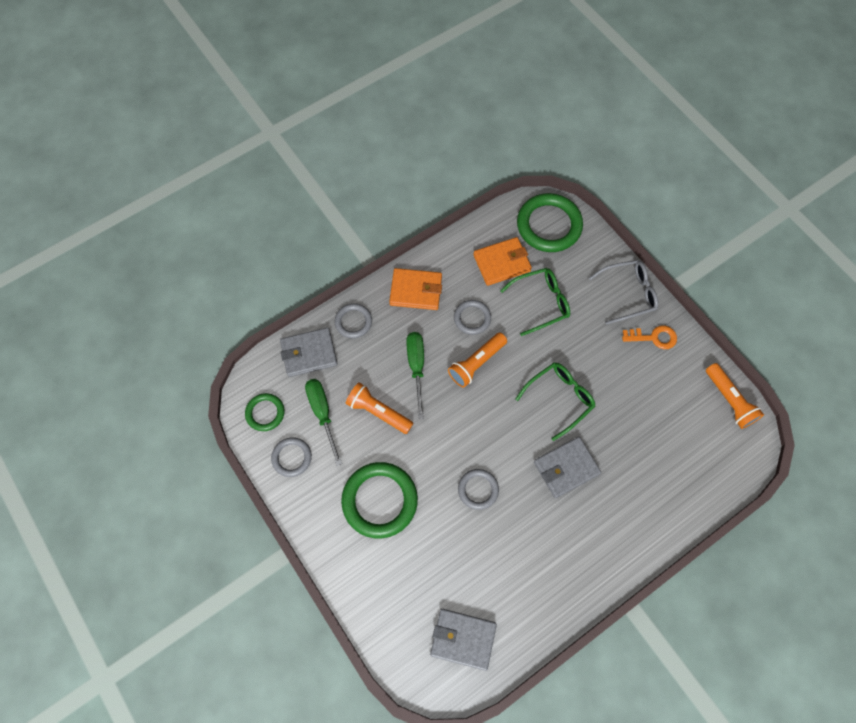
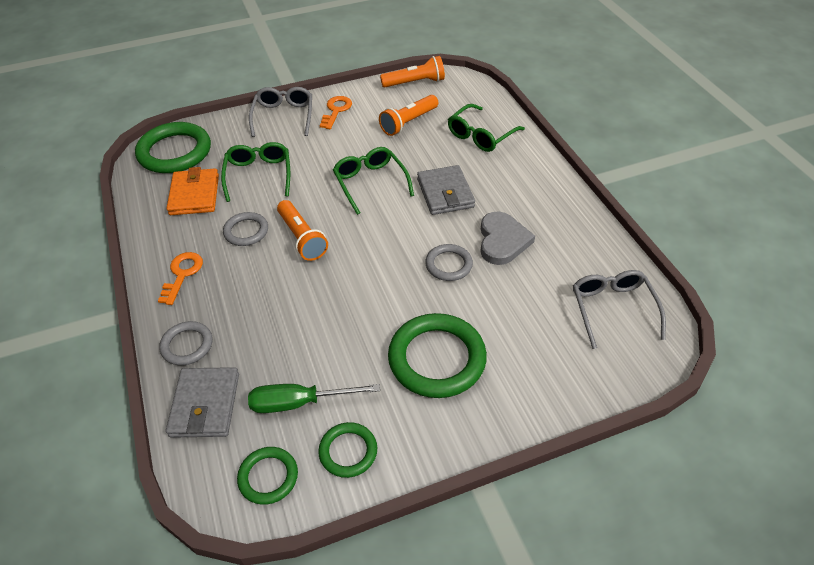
camera: 75 degrees left, 20 degrees down
grey ring [271,438,312,477] -> green ring [318,422,377,478]
orange flashlight [346,382,413,434] -> orange flashlight moved to [379,95,438,136]
orange wallet [389,268,442,310] -> orange key [158,252,203,305]
green screwdriver [406,332,424,419] -> none
grey wallet [430,609,497,671] -> grey glasses [573,270,666,349]
none -> green glasses [448,104,525,152]
none -> grey heart [480,211,535,265]

